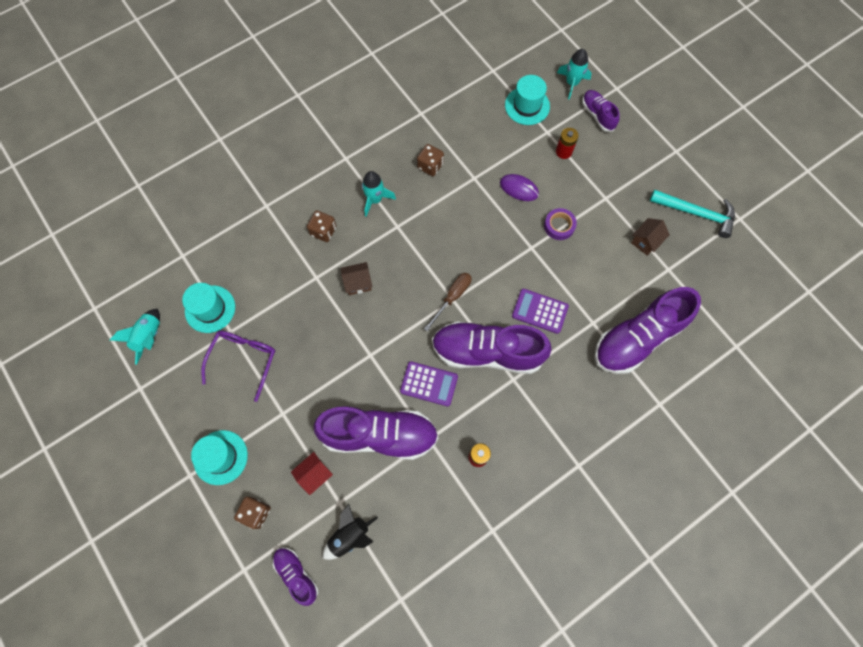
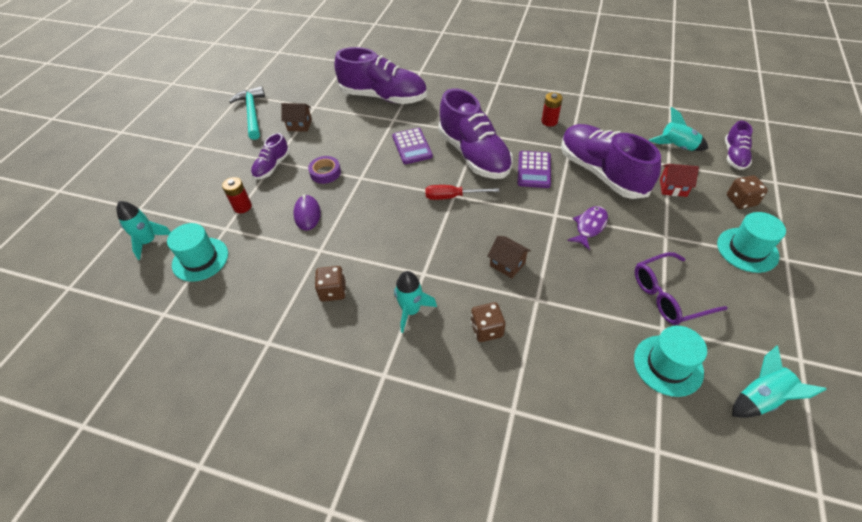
camera: 125 degrees left, 20 degrees down
black rocket [323,504,378,560] -> turquoise rocket [649,107,708,151]
purple calculator [400,361,458,407] -> purple calculator turned 150 degrees counterclockwise [517,151,551,188]
brown screwdriver [424,273,472,331] -> red screwdriver [425,185,499,200]
purple shoe [582,90,620,132] -> purple shoe moved to [251,133,290,180]
none -> purple fish [567,206,608,250]

